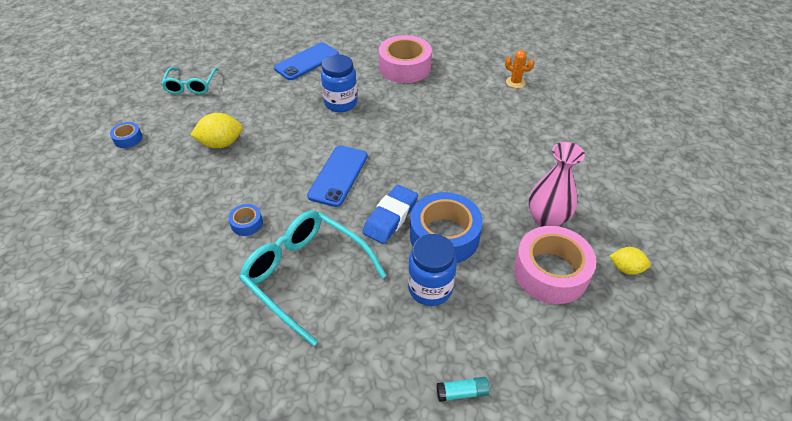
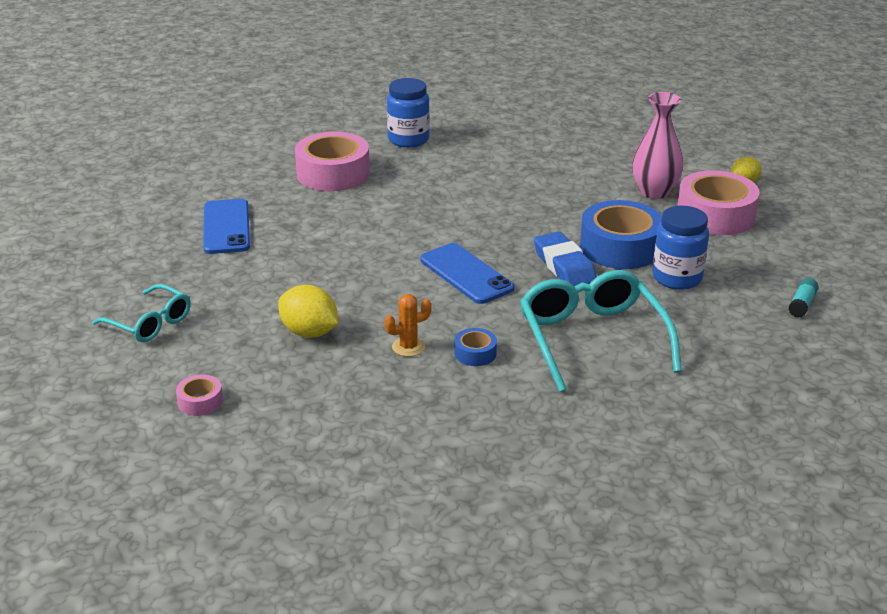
camera: 55 degrees left, 15 degrees down
blue tape [110,122,143,148] -> pink tape [176,375,223,416]
yellow lemon [190,113,243,148] -> yellow lemon turned 75 degrees counterclockwise [278,285,338,338]
turquoise glasses [239,211,386,346] -> turquoise glasses turned 90 degrees clockwise [520,270,682,392]
blue jar [321,54,357,112] -> blue jar moved to [387,78,430,148]
orange cactus [505,50,534,88] -> orange cactus moved to [384,294,432,357]

